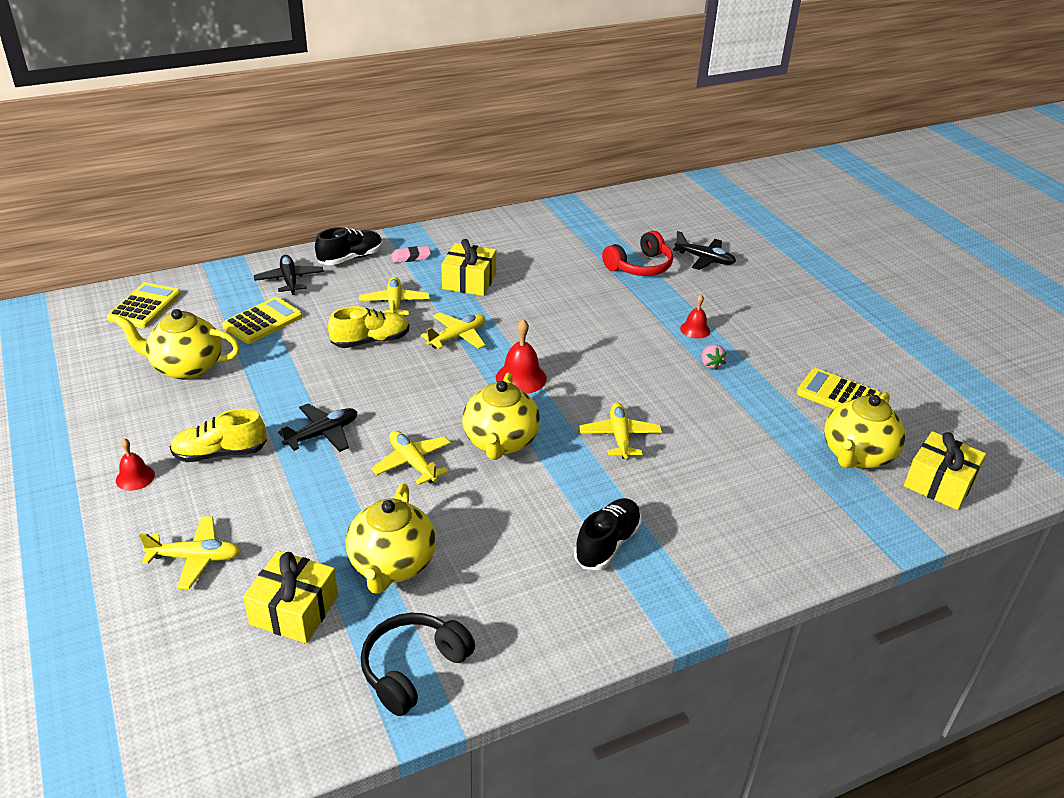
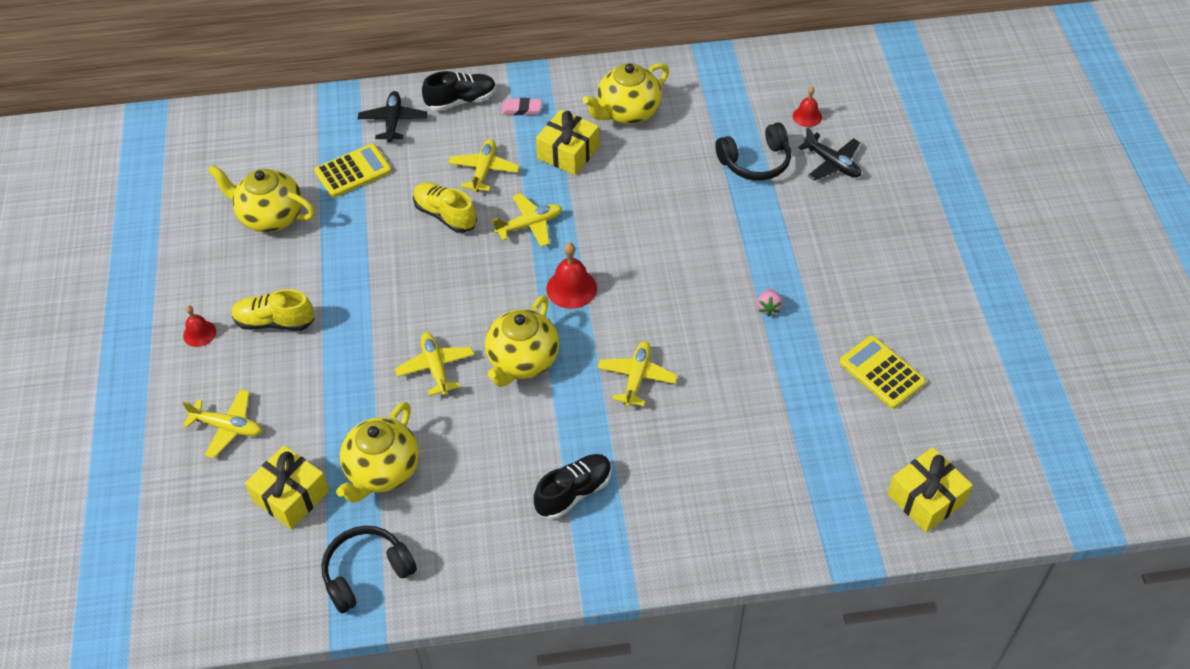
camera: 20 degrees right, 15 degrees up
yellow calculator [107,282,181,328] -> none
black plane [278,404,357,452] -> none
yellow shoe [328,306,410,348] -> yellow shoe turned 135 degrees counterclockwise [413,182,477,233]
red headphones [602,231,673,276] -> black headphones [715,122,791,181]
red bell [680,295,710,339] -> red bell moved to [793,86,822,127]
yellow teapot [824,392,905,469] -> yellow teapot moved to [583,63,669,124]

